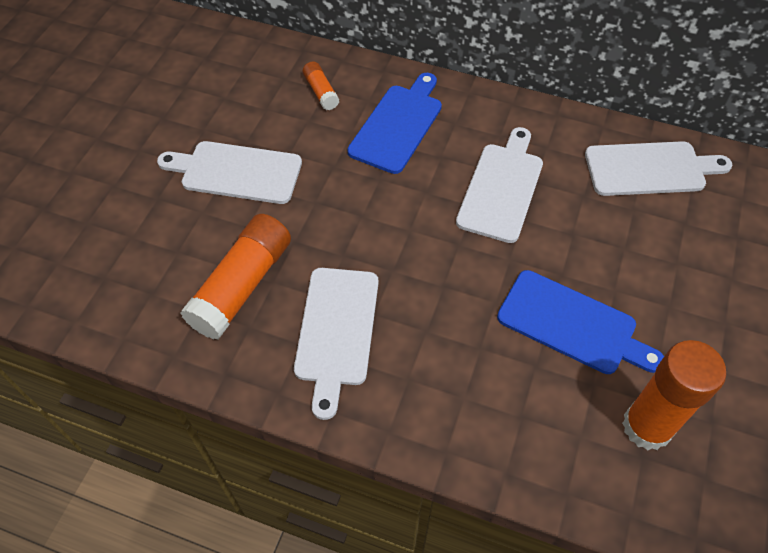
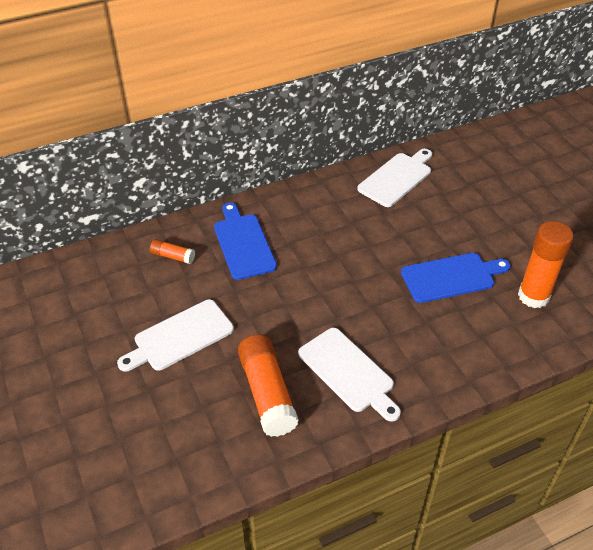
camera: 45 degrees left, 10 degrees down
white cutting board [456,127,543,243] -> none

